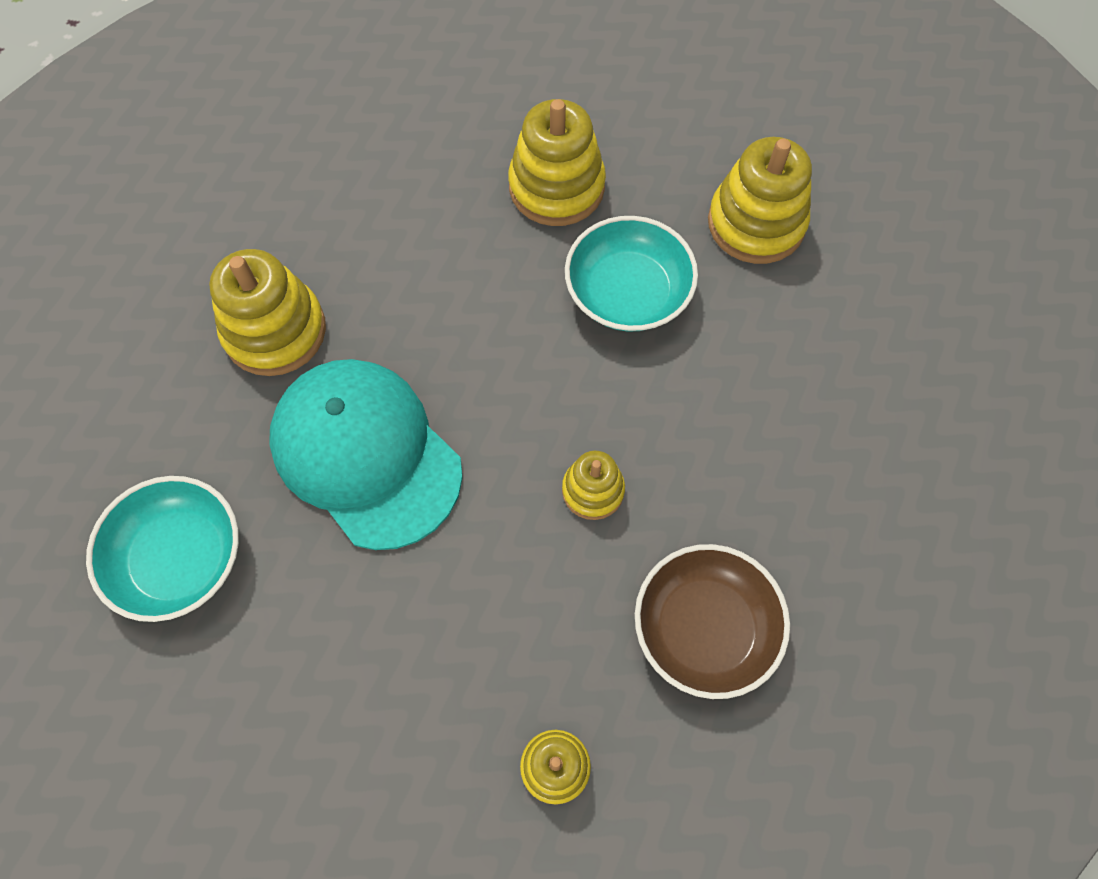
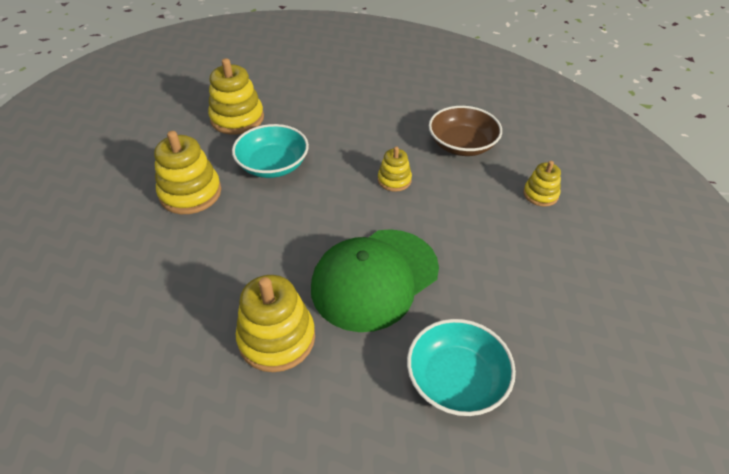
camera: 90 degrees left, 20 degrees down
turquoise cap [269,359,462,550] -> green cap [311,229,439,332]

